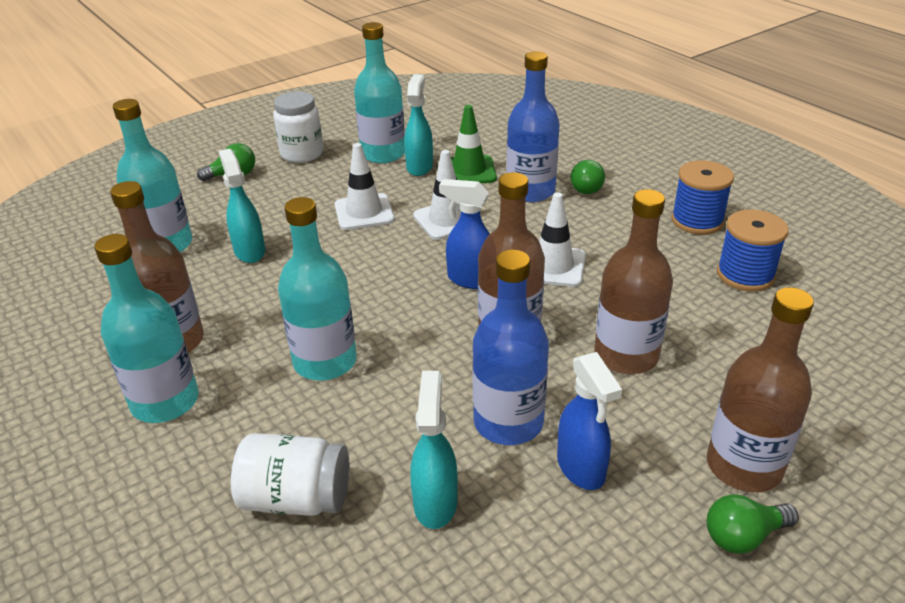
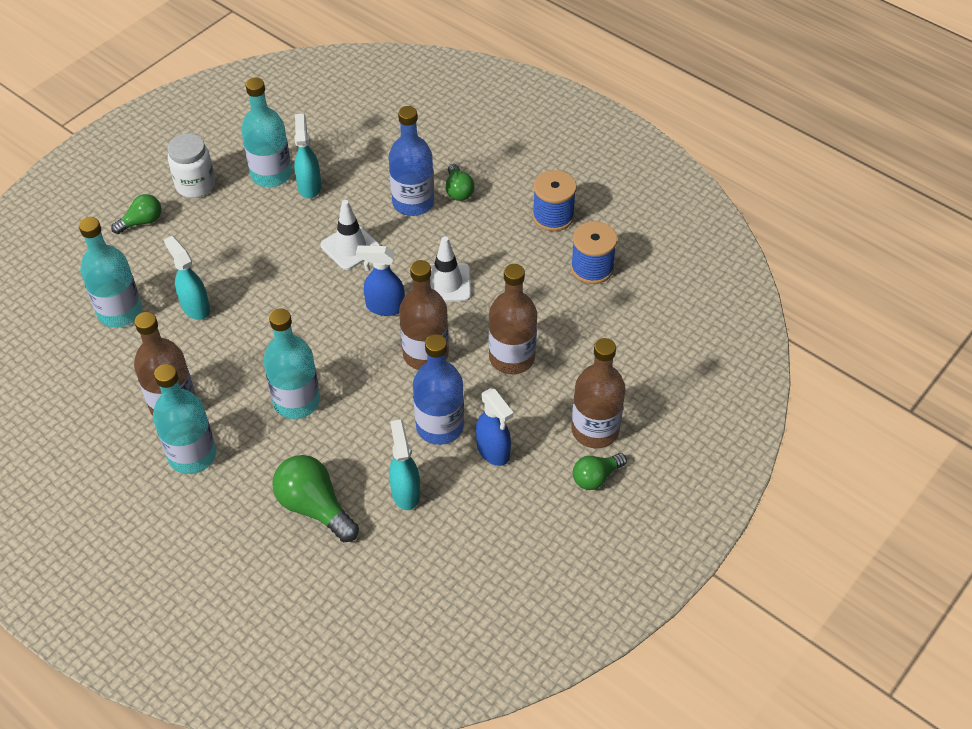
camera: 15 degrees left, 15 degrees up
white jar [231,433,349,516] -> green light bulb [272,455,359,542]
white traffic cone [335,143,395,230] -> none
green traffic cone [451,105,497,183] -> none

